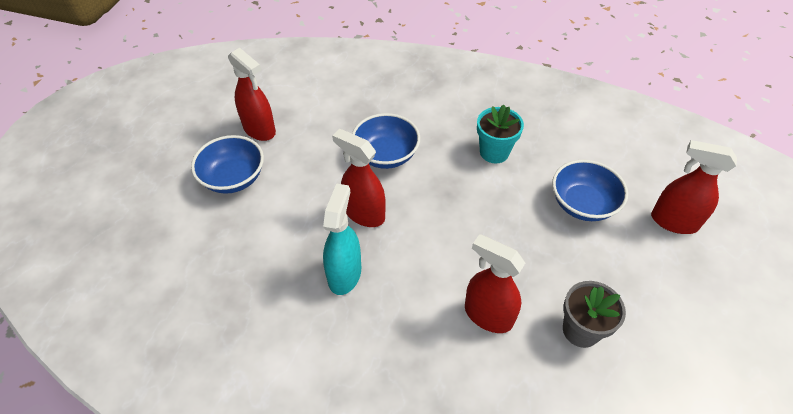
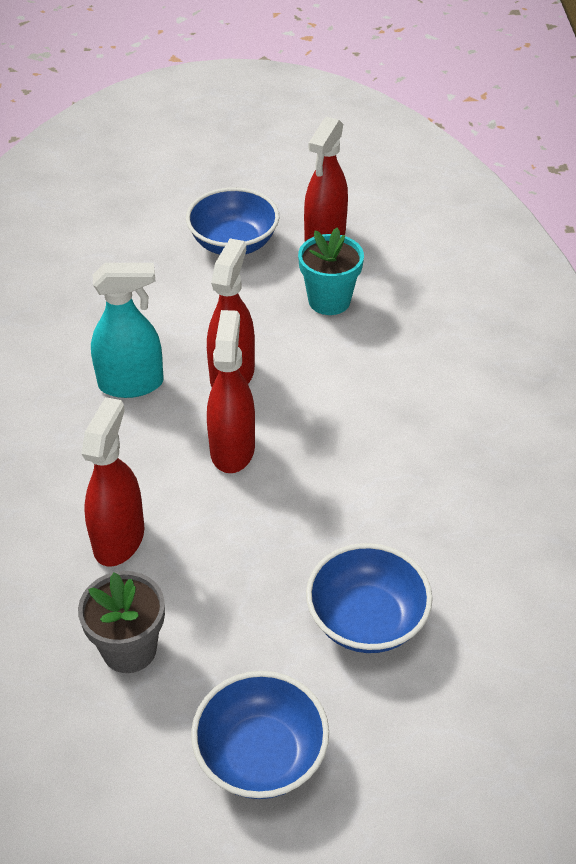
camera: 70 degrees right, 5 degrees down
blue bowl [352,113,420,169] -> blue bowl moved to [191,671,329,799]
turquoise flower pot [477,105,524,164] -> turquoise flower pot moved to [298,228,364,315]
red spray bottle [651,140,737,234] -> red spray bottle moved to [207,310,255,473]

